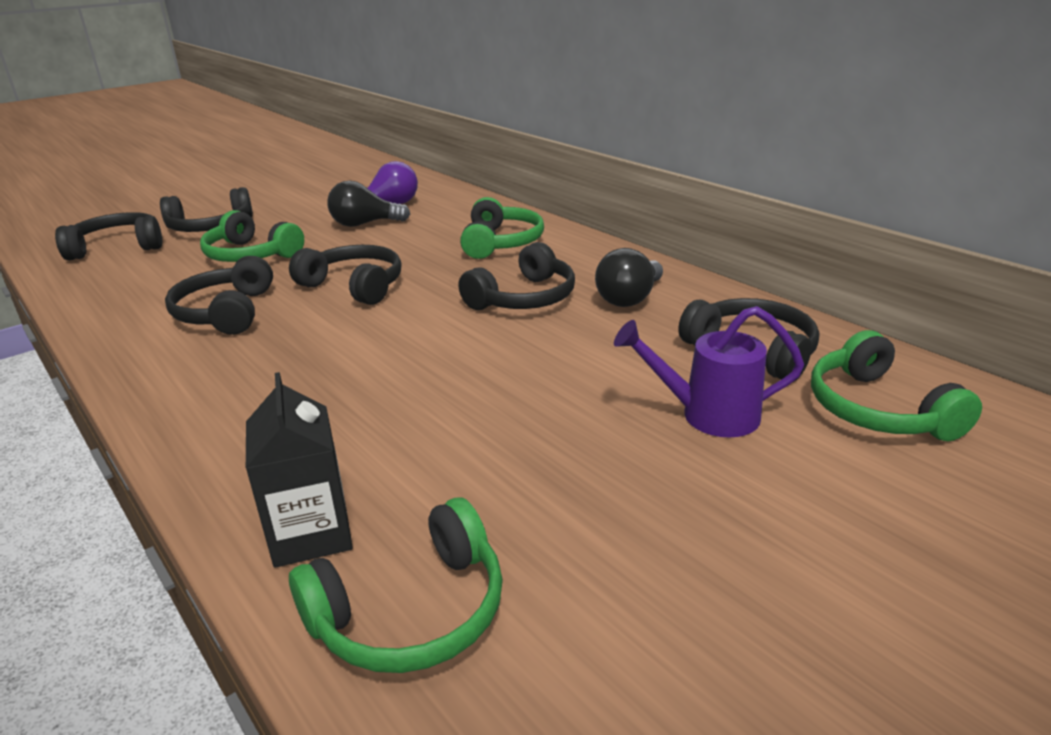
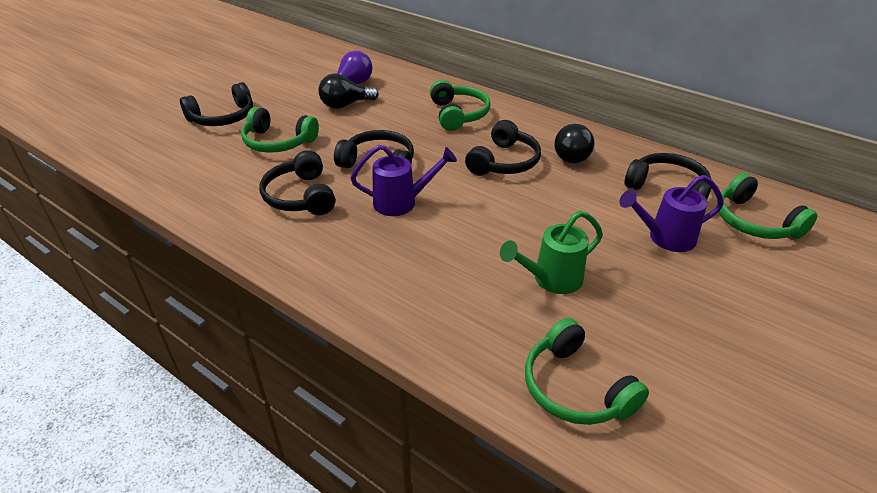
camera: 15 degrees left, 10 degrees up
black headphones [55,212,162,260] -> none
black carton [246,372,353,568] -> none
green headphones [289,498,503,673] -> green headphones turned 105 degrees clockwise [525,318,649,425]
none -> purple watering can [351,145,457,216]
none -> green watering can [500,210,603,294]

